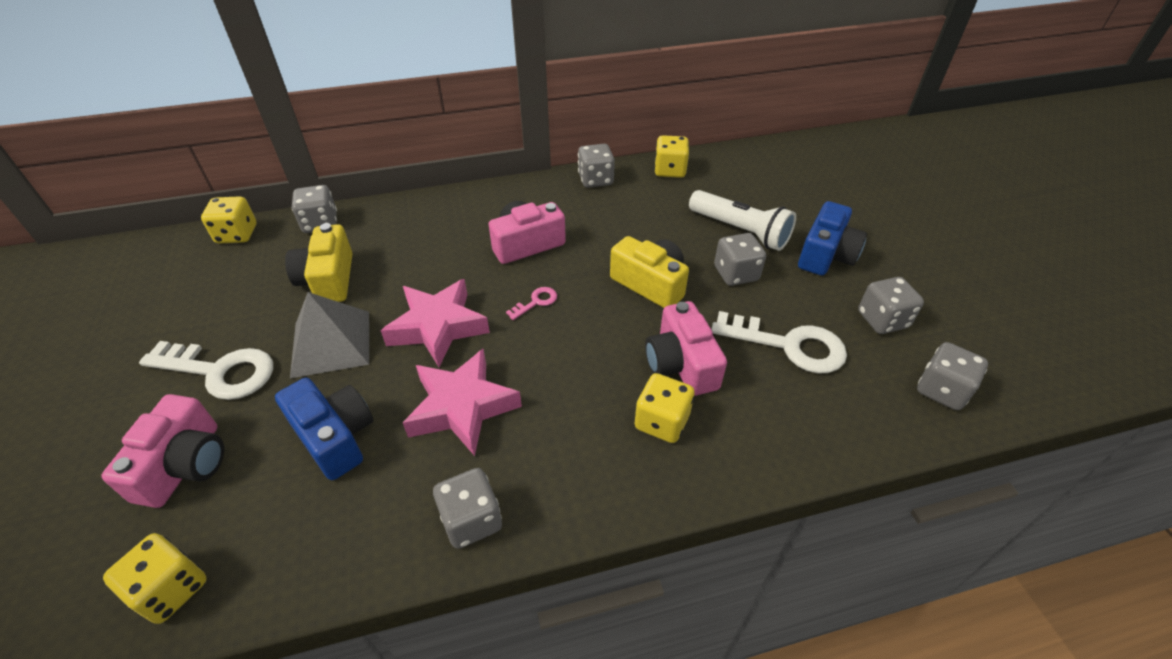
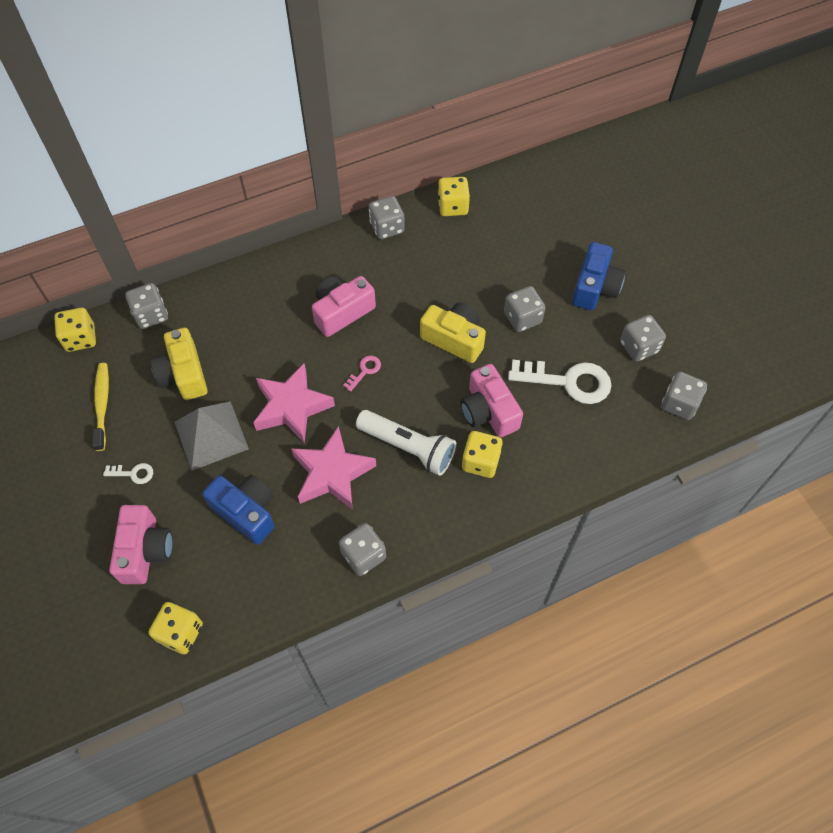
camera: 10 degrees left, 15 degrees up
white key [139,341,273,400] -> white key [103,463,153,484], size x0.46
white flashlight [689,190,796,251] -> white flashlight moved to [356,410,456,476]
none -> yellow toothbrush [92,363,109,451]

